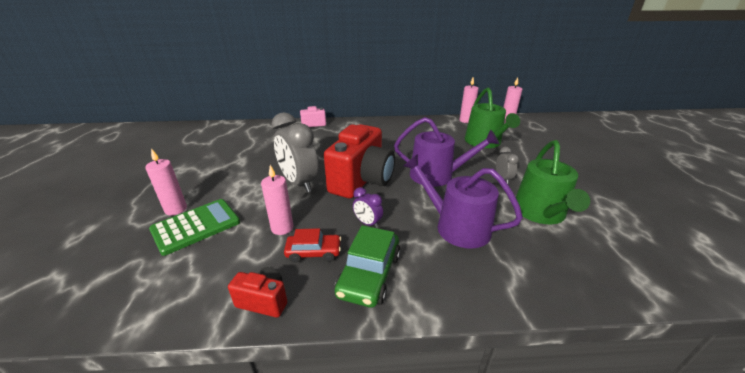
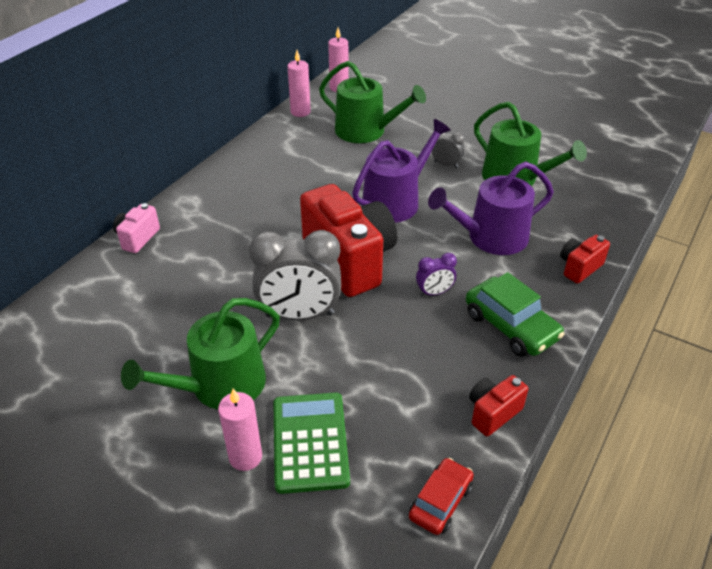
camera: 55 degrees left, 10 degrees up
pink candle [261,165,293,235] -> none
red car [284,228,341,263] -> red car moved to [409,458,474,535]
none -> green watering can [121,298,280,410]
none -> red camera [560,235,610,284]

